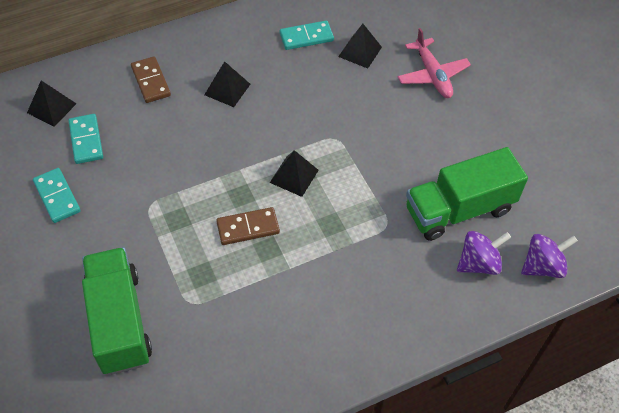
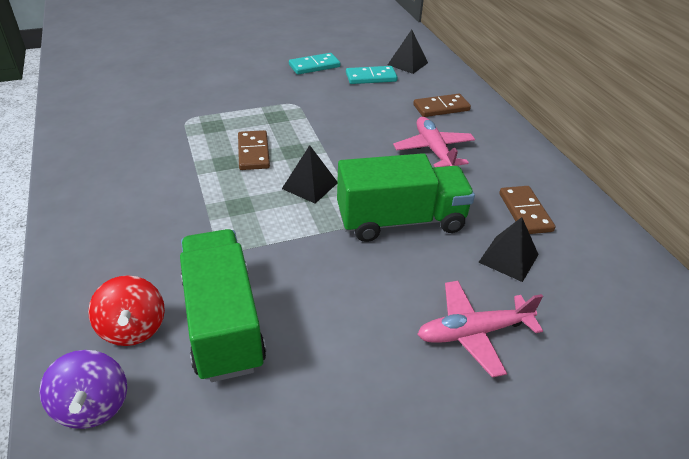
camera: 95 degrees right, 15 degrees down
green truck [82,247,152,375] -> green truck moved to [337,153,475,242]
black pyramid [204,61,250,107] -> pink plane [393,117,475,167]
turquoise domino [280,21,334,50] -> brown domino [499,186,555,234]
purple spinning top [457,231,511,275] -> red spinning top [88,275,165,346]

